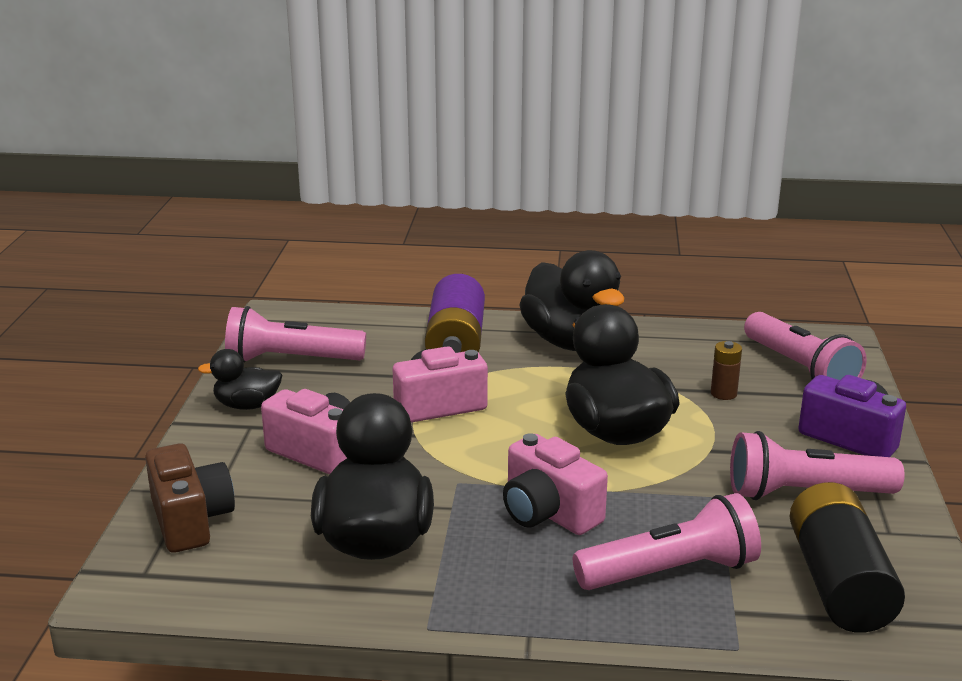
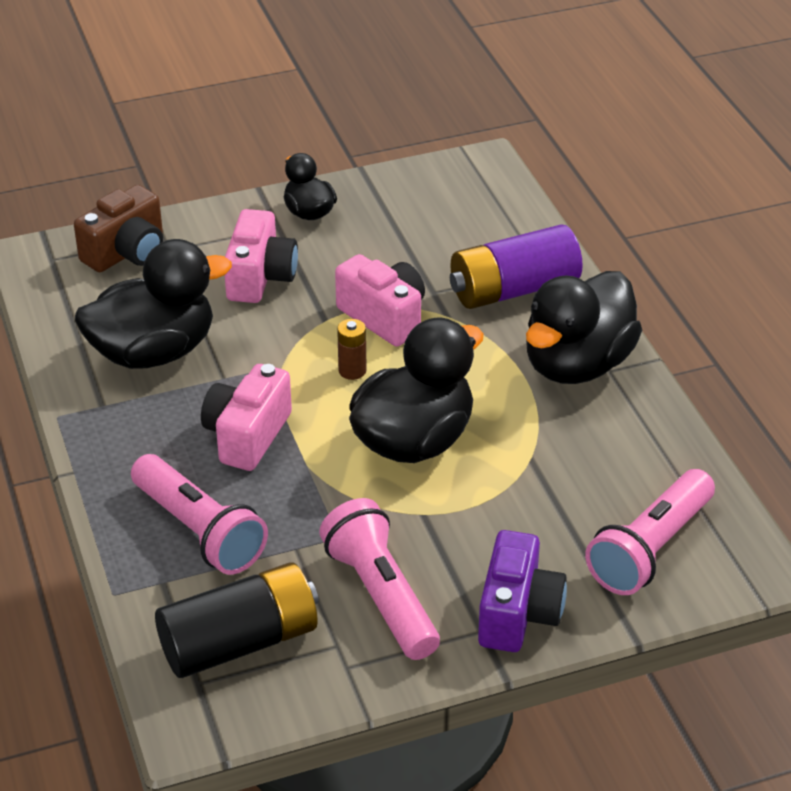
camera: 65 degrees right, 15 degrees up
pink flashlight [225,306,366,362] -> none
brown battery [711,341,742,400] -> brown battery moved to [337,319,367,380]

